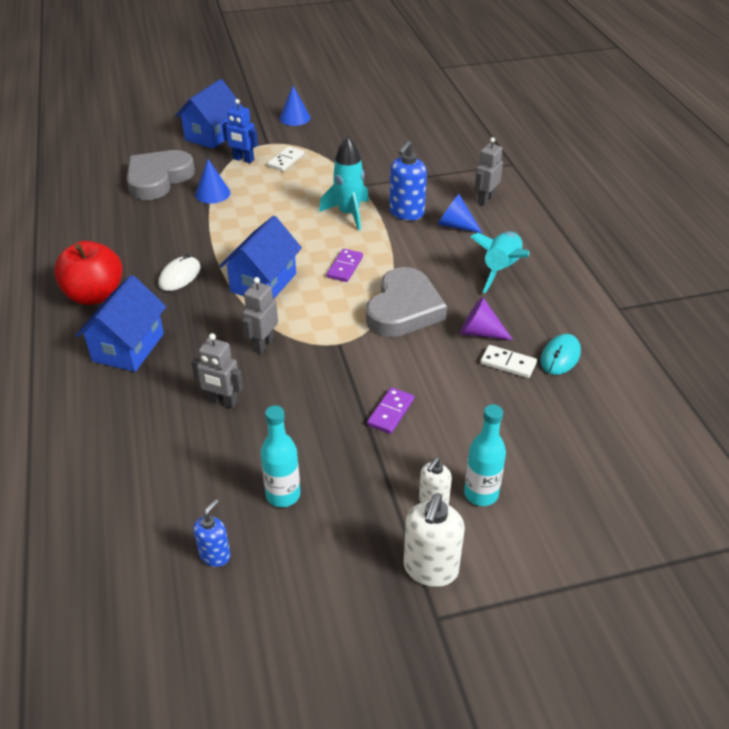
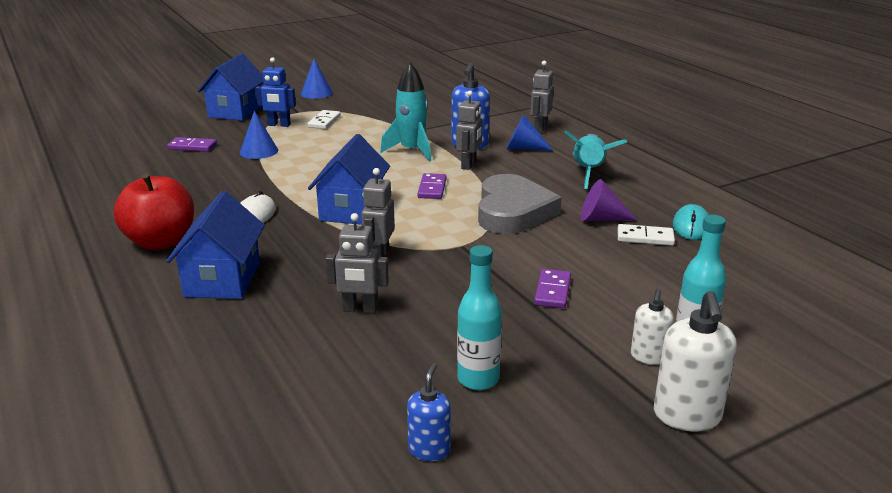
camera: 15 degrees left, 15 degrees down
grey heart [127,150,195,200] -> purple domino [167,137,217,152]
none -> grey robot [456,91,482,170]

